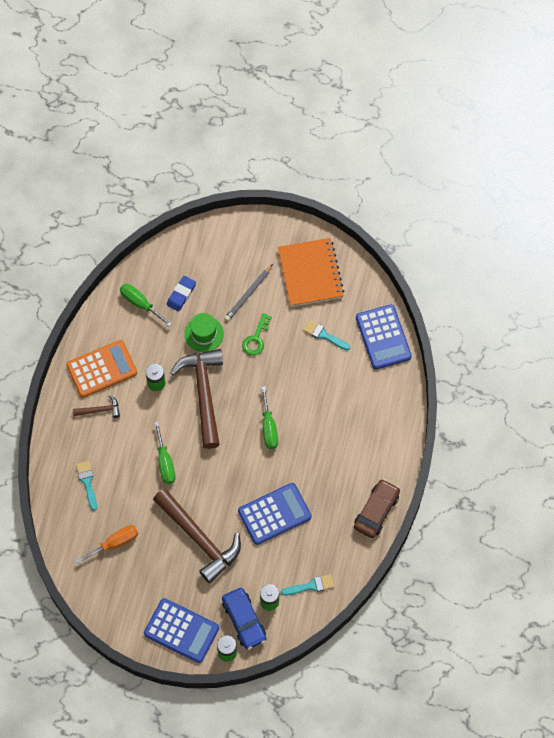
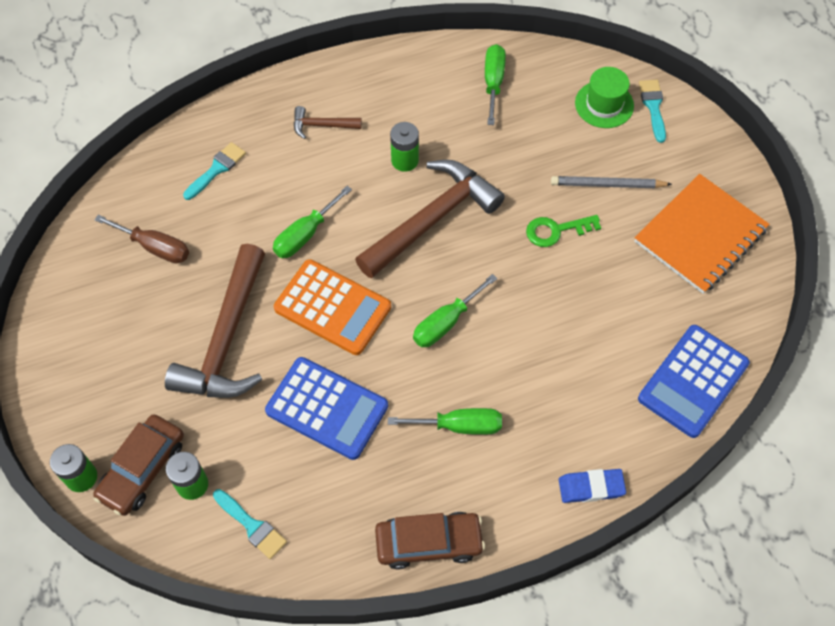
camera: 55 degrees right, 5 degrees down
orange calculator [66,340,137,398] -> orange calculator moved to [274,259,391,355]
brown hammer [73,395,120,418] -> brown hammer turned 135 degrees clockwise [294,106,362,139]
orange screwdriver [76,525,138,564] -> brown screwdriver [95,215,189,263]
blue calculator [144,598,219,663] -> none
blue eraser [167,276,196,311] -> blue eraser moved to [559,469,626,503]
green hat [184,313,224,352] -> green hat moved to [575,67,634,128]
blue car [222,588,266,649] -> brown car [93,414,184,516]
turquoise brush [303,320,350,350] -> turquoise brush moved to [639,80,666,143]
none -> green screwdriver [388,408,502,435]

